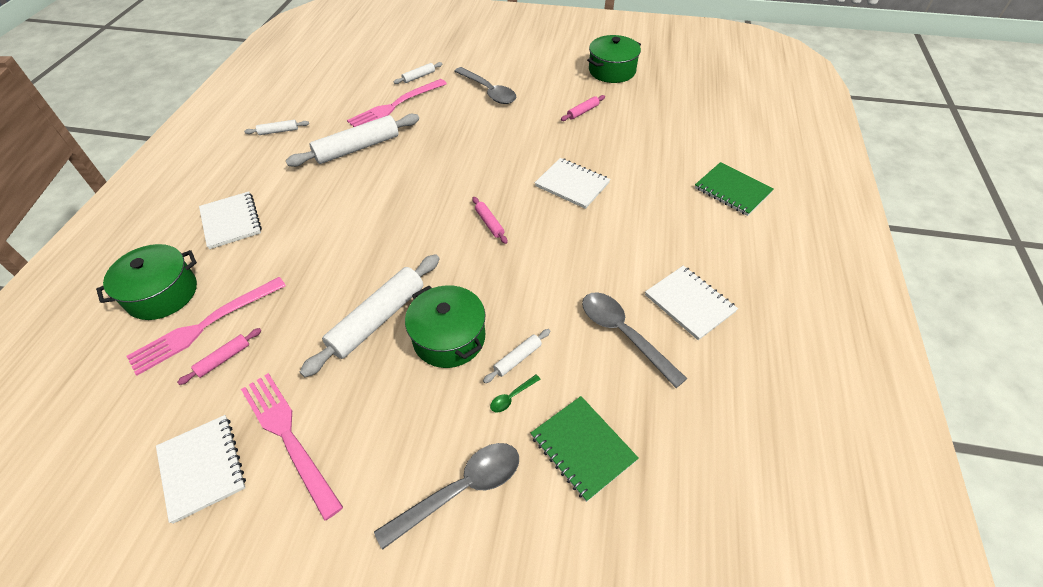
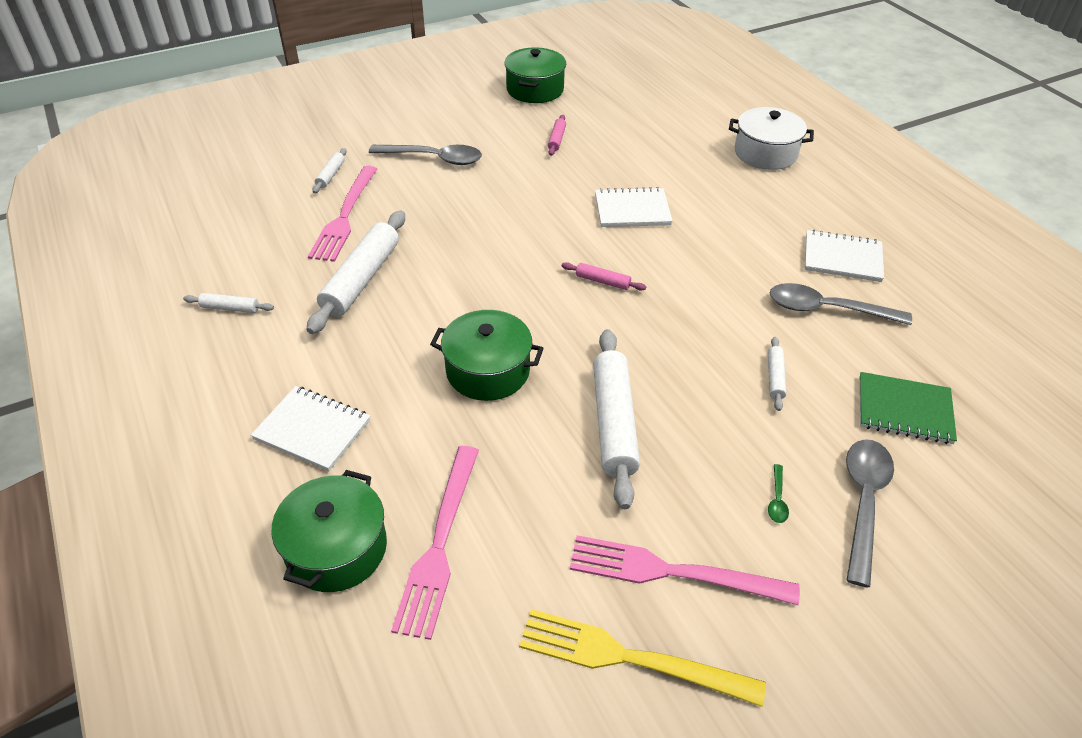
camera: 40 degrees left, 5 degrees down
white notebook [156,415,246,524] -> yellow fork [519,609,766,707]
pink rolling pin [177,328,262,385] -> none
white rolling pin [244,120,309,135] -> white rolling pin turned 60 degrees clockwise [183,293,274,313]
green pot [405,285,486,368] -> green pot moved to [430,310,544,401]
green spoon [490,374,540,413] -> green spoon moved to [768,464,789,523]
green notebook [695,162,774,216] -> white pot [729,107,814,170]

